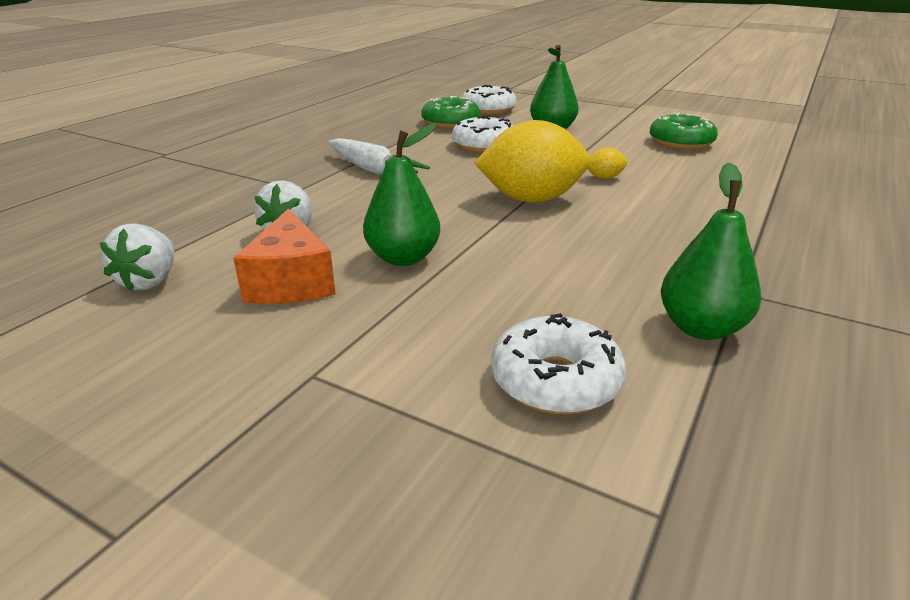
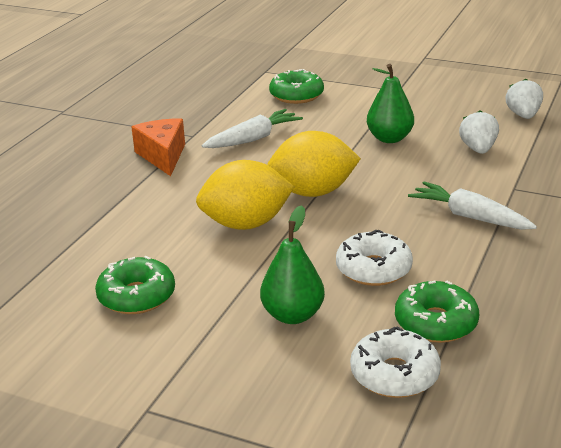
camera: 175 degrees right, 0 degrees up
orange cheese [233,208,336,304] -> orange cheese moved to [131,119,185,176]
white donut [491,313,626,414] -> green donut [269,69,324,104]
yellow lemon [587,147,627,179] -> yellow lemon [196,160,295,230], size x2.35
green pear [661,163,761,340] -> none
none -> white carrot [202,109,303,148]

